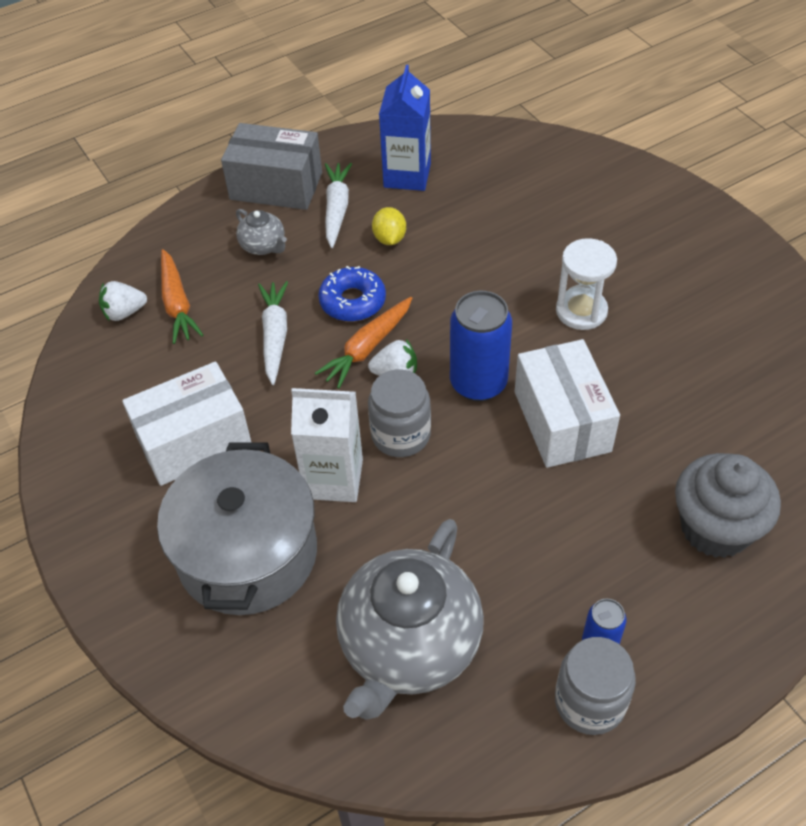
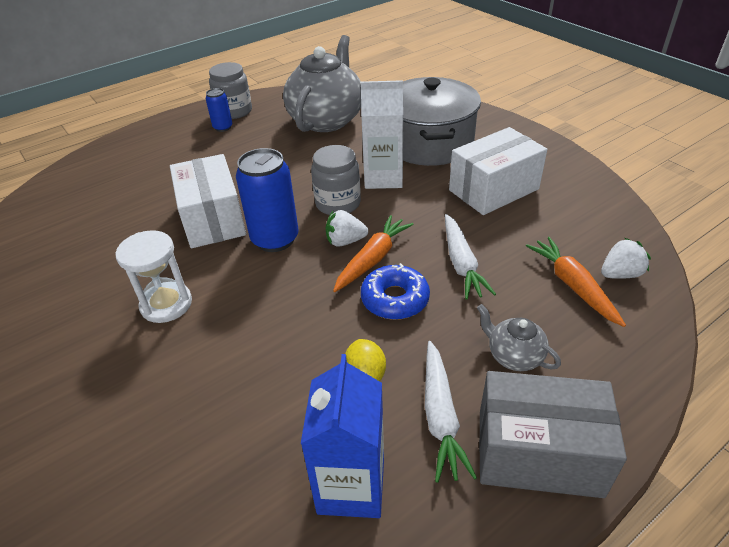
camera: 175 degrees right, 10 degrees down
grey cupcake [675,453,781,558] -> none

